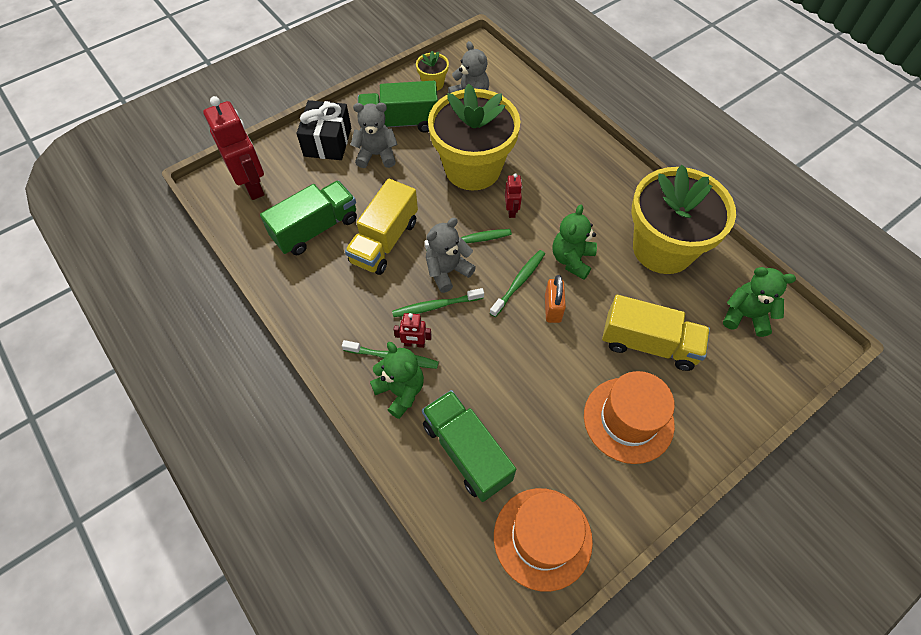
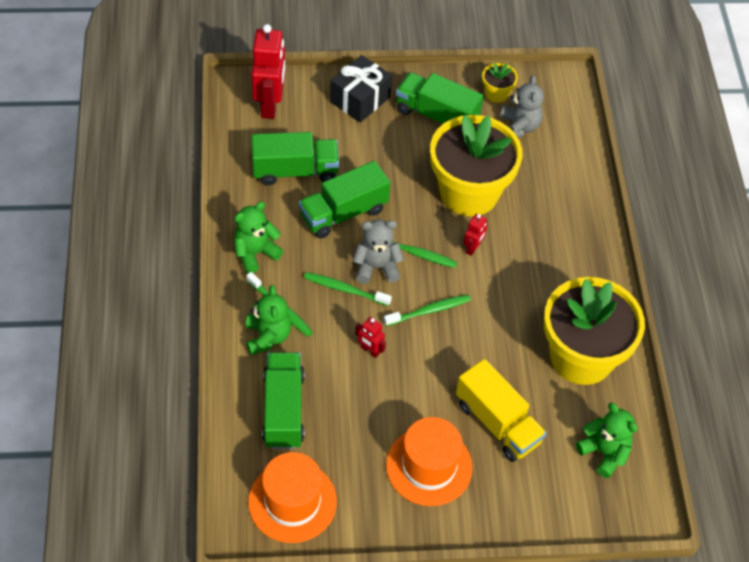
camera: 30 degrees right, 5 degrees down
yellow truck [345,179,418,275] -> green truck [299,161,390,239]
grey teddy bear [351,103,398,168] -> none
red robot [394,313,432,348] -> red robot moved to [355,317,386,358]
orange padlock [545,275,566,323] -> none
green teddy bear [553,204,597,280] -> green teddy bear moved to [234,202,283,273]

